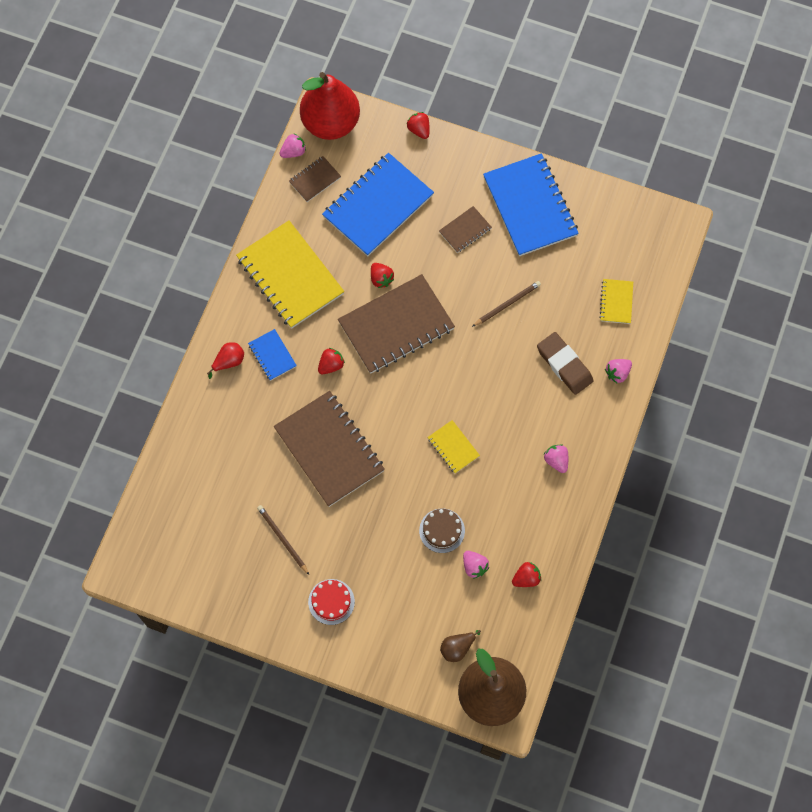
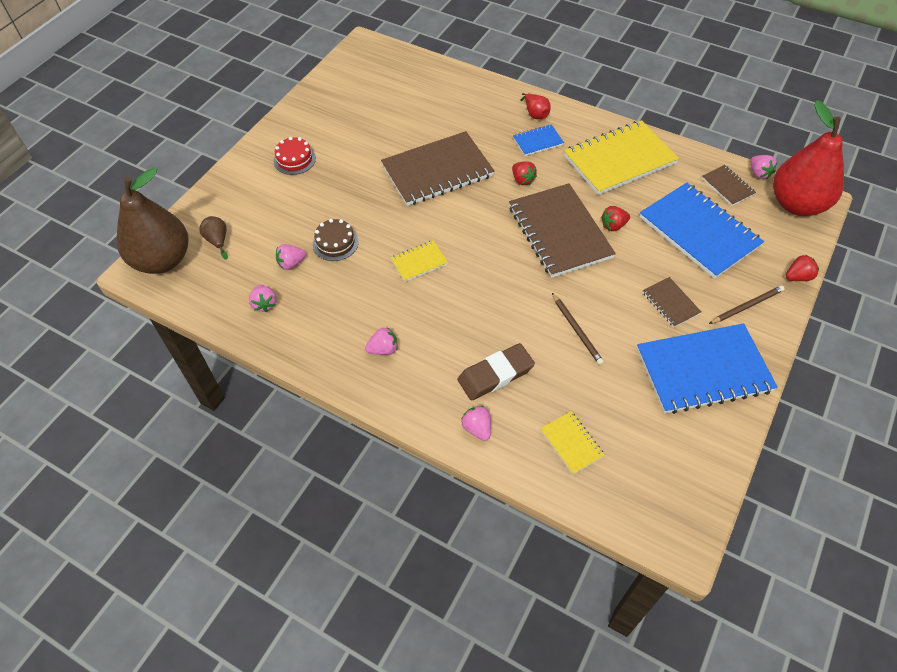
camera: 100 degrees right, 15 degrees down
brown pencil [257,505,309,575] -> brown pencil moved to [709,286,785,324]
red strawberry [512,562,541,587] -> pink strawberry [249,285,277,312]
yellow notebook [599,279,633,324] -> yellow notebook turned 45 degrees clockwise [540,411,605,474]

